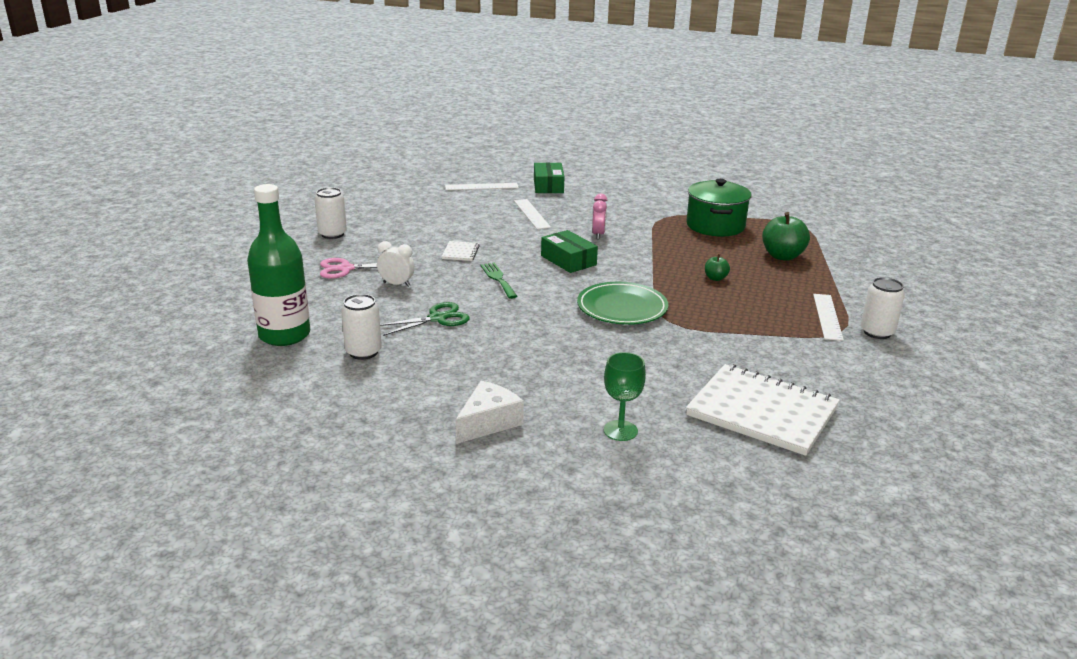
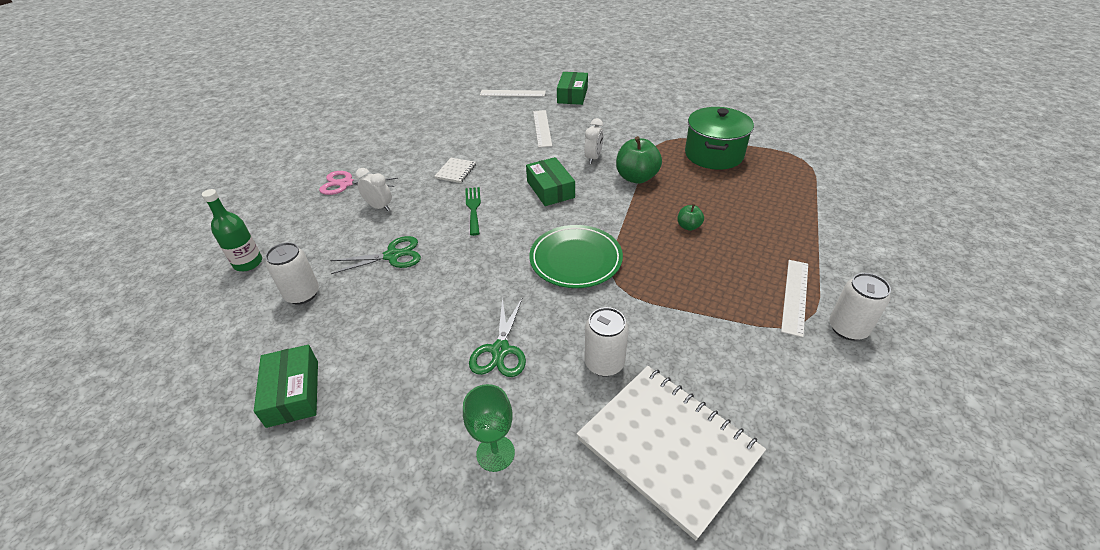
camera: 15 degrees right, 15 degrees up
green bottle [247,184,310,346] -> green bottle [202,189,262,271], size x0.59
white can [315,187,347,239] -> white can moved to [584,307,629,377]
white cheese [455,381,524,444] -> none
pink clock [592,194,608,239] -> white clock [584,118,603,164]
green apple [762,212,810,261] -> green apple moved to [616,136,662,184]
none -> green box [254,345,318,428]
none -> green scissors [469,297,526,377]

